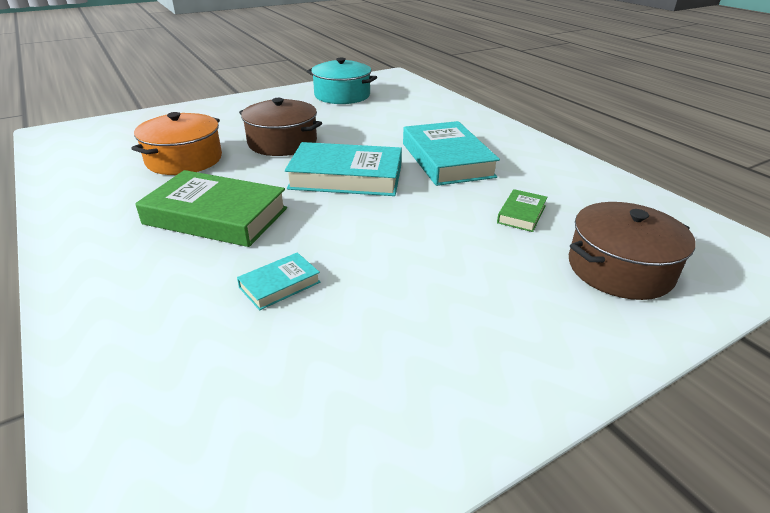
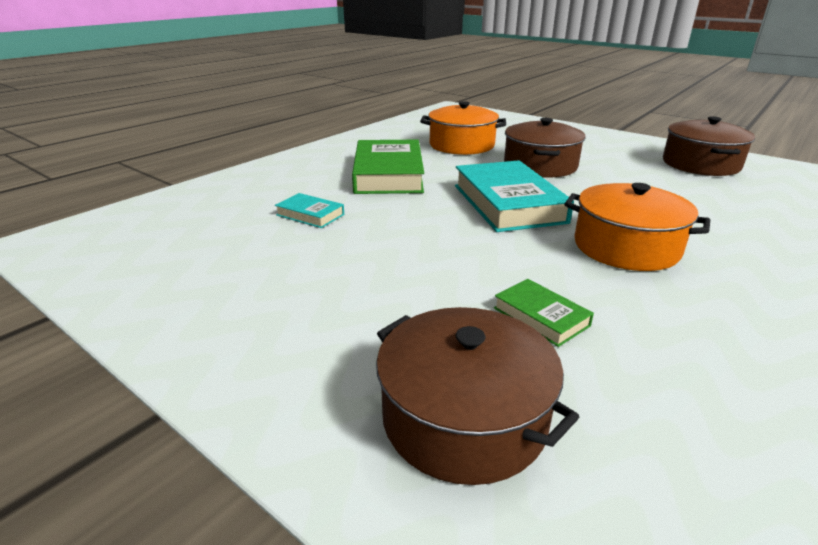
camera: 70 degrees right, 5 degrees down
turquoise pot [307,58,377,104] -> brown pot [663,116,755,176]
turquoise book [403,121,500,186] -> orange pot [564,183,710,271]
green book [497,189,548,232] -> green book turned 45 degrees clockwise [494,279,594,347]

